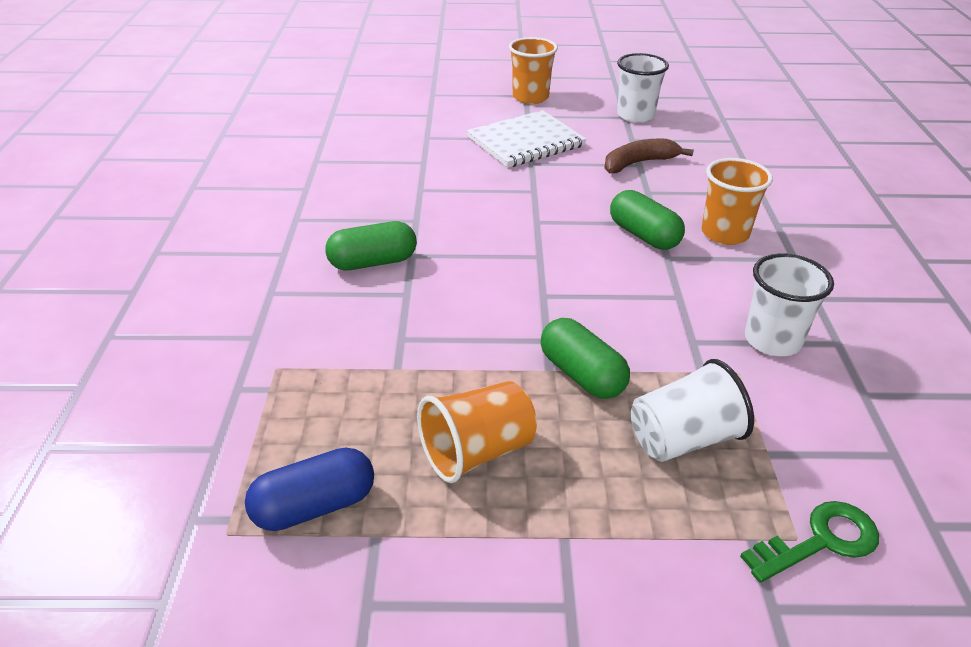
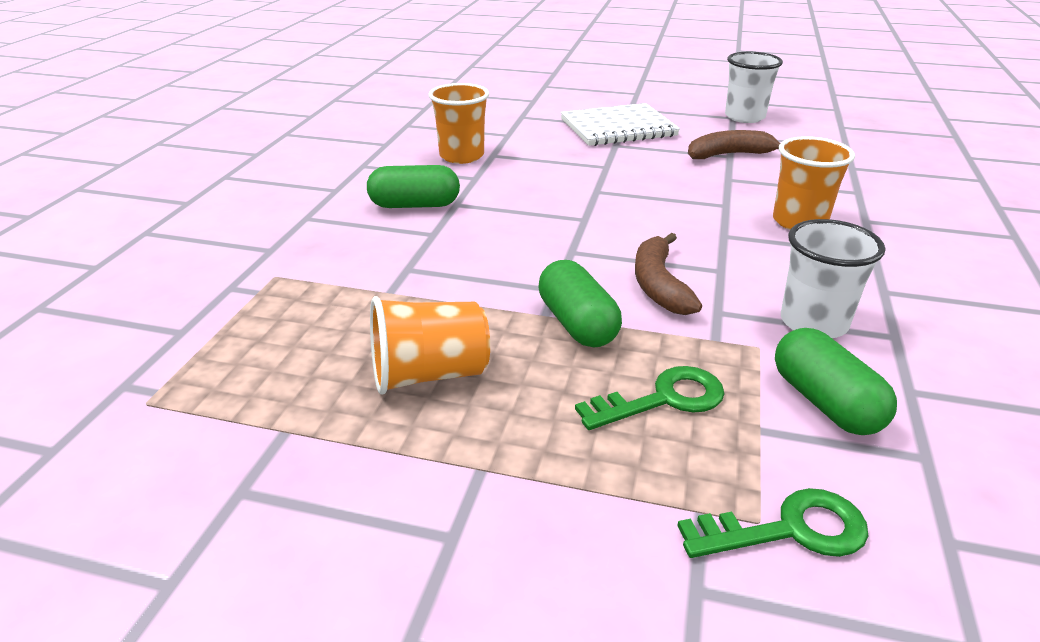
camera: 15 degrees right, 5 degrees down
blue capsule [245,448,374,531] -> none
orange cup [509,37,558,104] -> orange cup moved to [428,83,489,164]
green capsule [610,190,685,250] -> green capsule moved to [775,328,897,435]
white cup [631,359,754,462] -> green key [575,366,724,430]
none -> brown banana [635,233,702,315]

